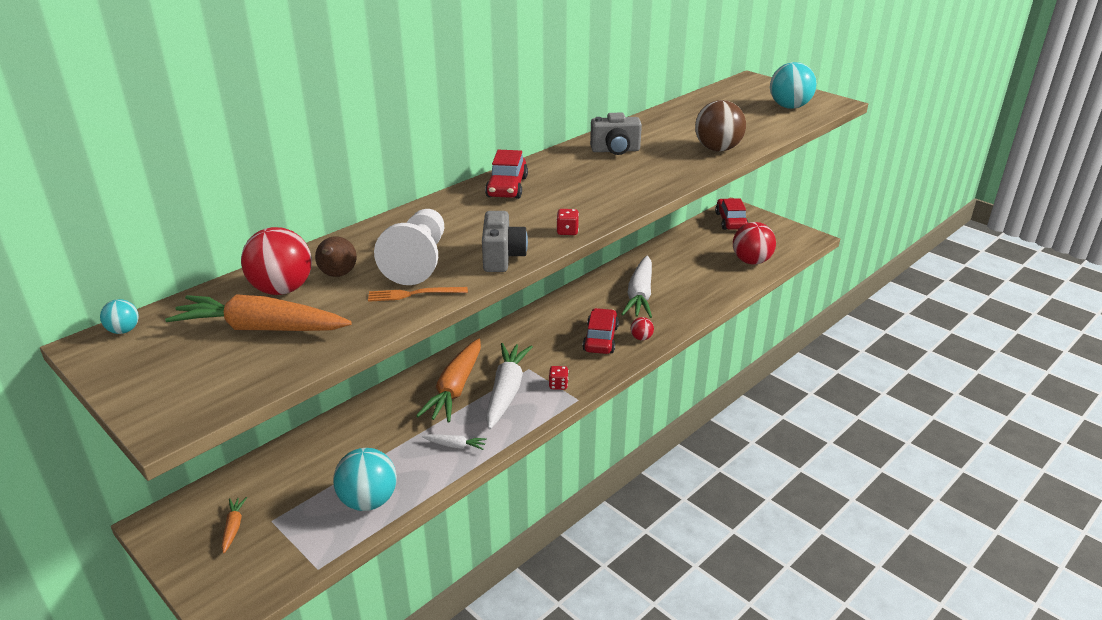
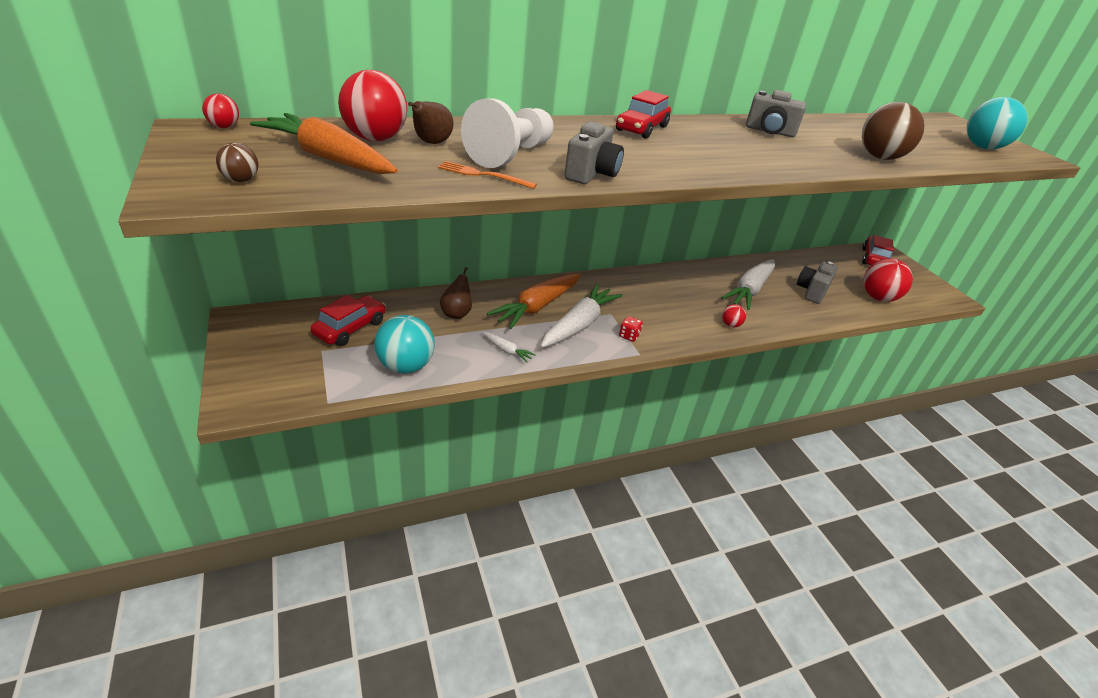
camera: 20 degrees right, 5 degrees up
turquoise ball [100,299,139,334] -> red ball [202,93,239,128]
orange carrot [222,497,247,553] -> none
red dice [556,209,579,235] -> none
red car [583,308,619,354] -> red car moved to [311,295,386,346]
none -> brown ball [216,143,258,182]
none -> brown pear [440,267,472,319]
none -> grey camera [797,261,838,304]

